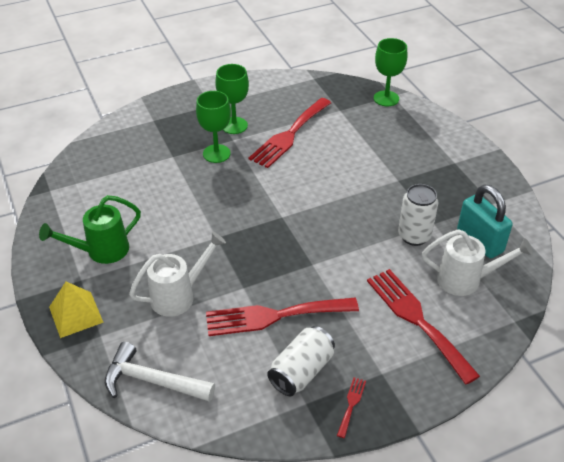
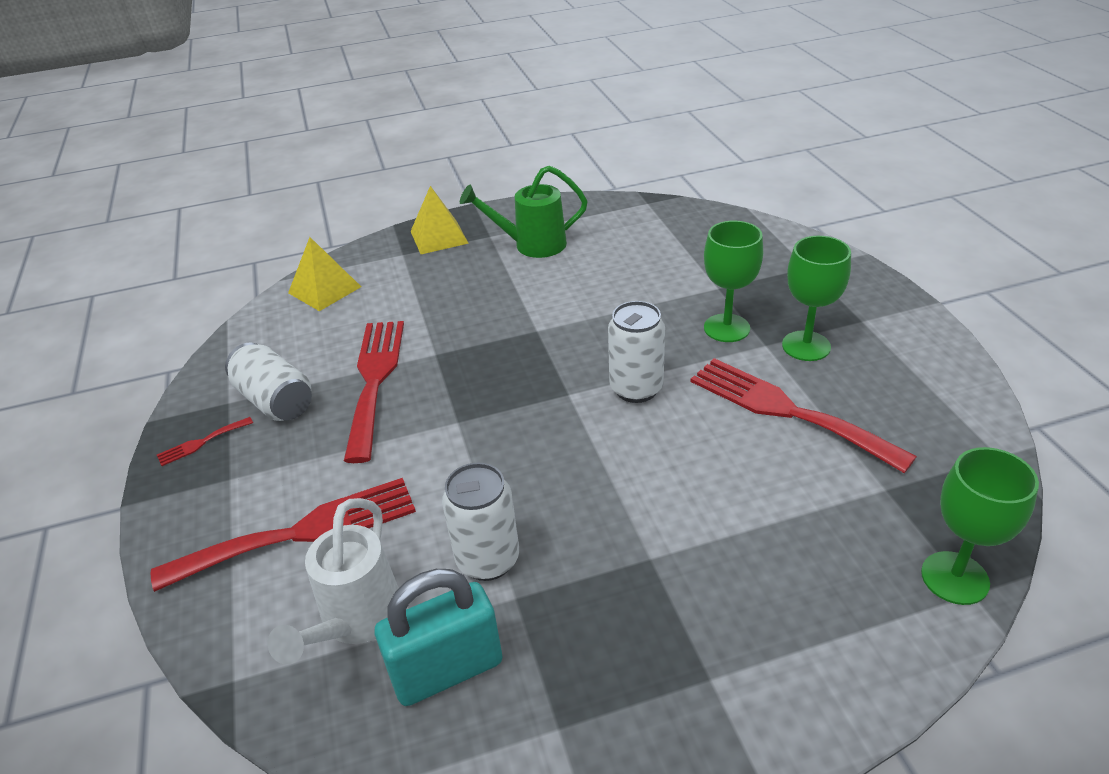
camera: 100 degrees right, 5 degrees down
green watering can [39,195,141,264] -> green watering can turned 75 degrees counterclockwise [460,165,588,258]
white hammer [105,342,215,402] -> yellow pyramid [288,237,361,311]
white watering can [129,231,226,317] -> none
red fork [337,377,366,438] -> red fork turned 120 degrees clockwise [157,417,253,466]
none -> white can [608,301,665,403]

